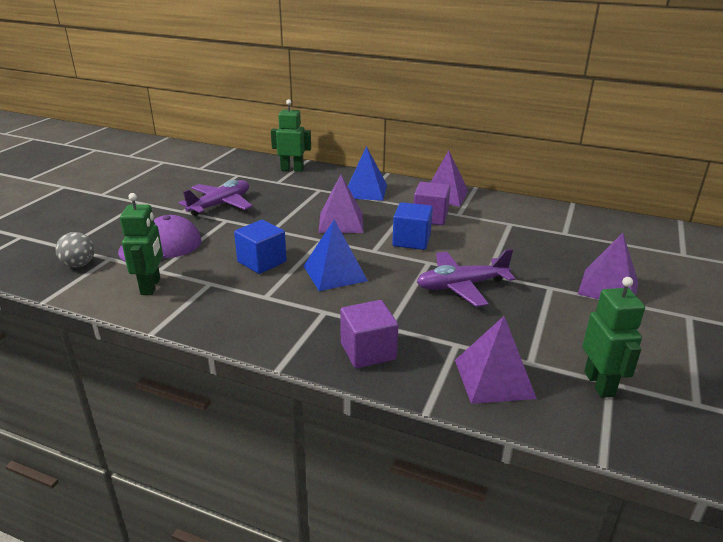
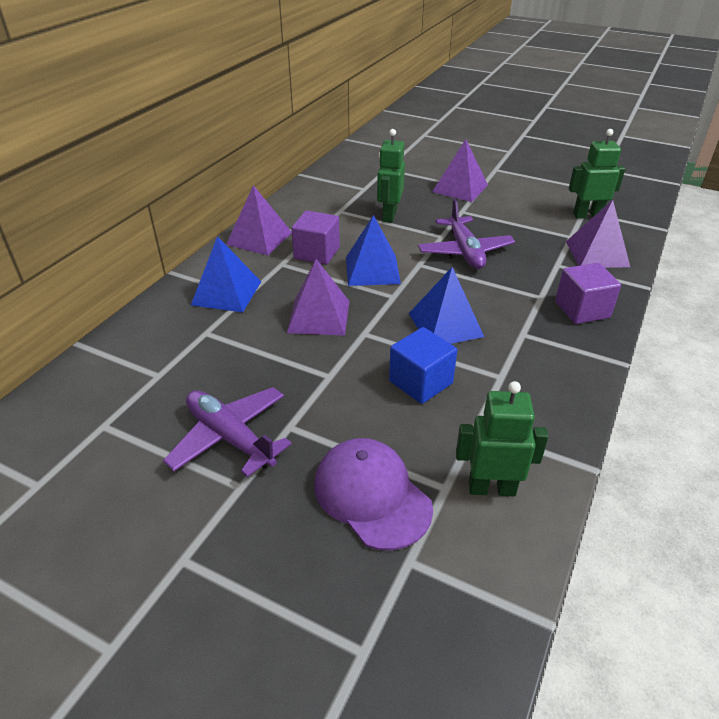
camera: 85 degrees left, 10 degrees up
grey ball [55,232,95,267] -> none
green robot [271,99,311,172] -> green robot moved to [377,129,405,223]
blue cube [392,202,433,250] -> blue pyramid [346,215,401,286]

